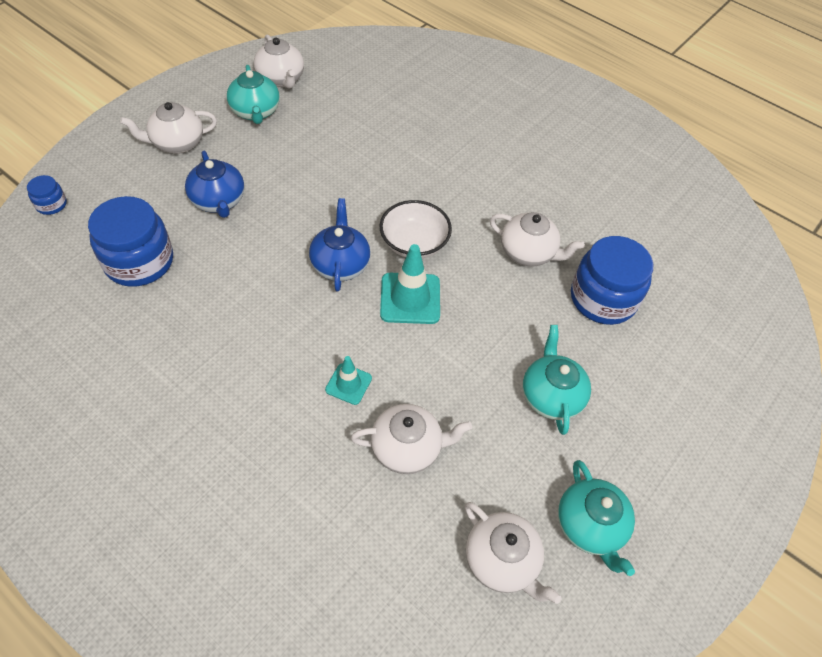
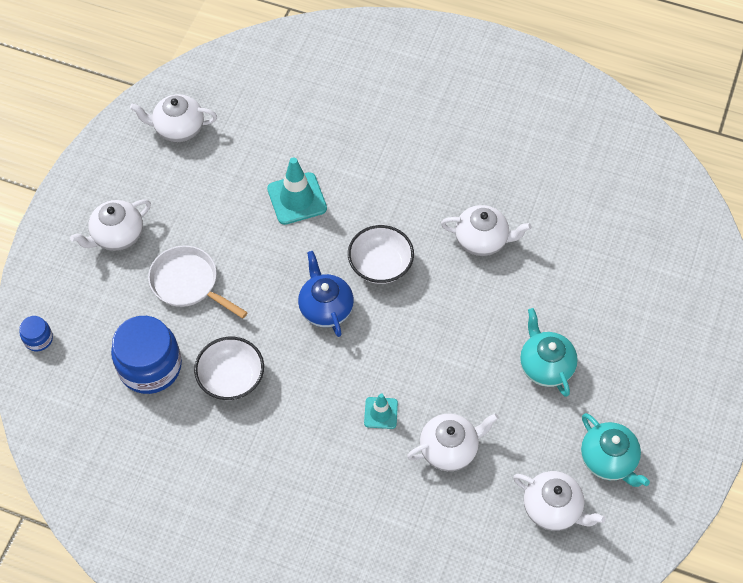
camera: 15 degrees left, 5 degrees up
blue teapot [185,151,244,218] -> white pan [148,246,248,319]
turquoise teapot [227,65,280,124] -> none
white teapot [254,35,304,89] -> white teapot turned 135 degrees clockwise [130,94,217,142]
turquoise traffic cone [380,244,440,324] -> turquoise traffic cone moved to [267,157,327,225]
blue jar [571,236,653,325] -> none
none -> white bowl [194,337,264,400]

